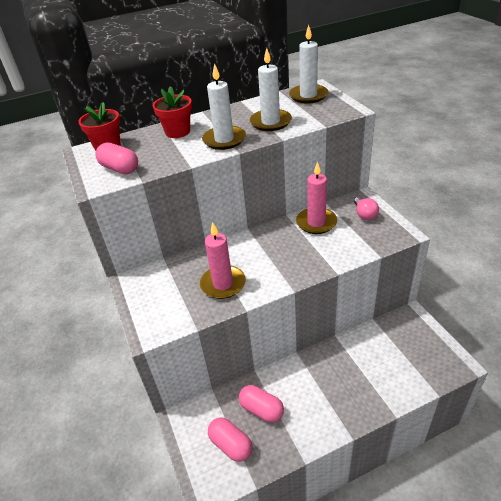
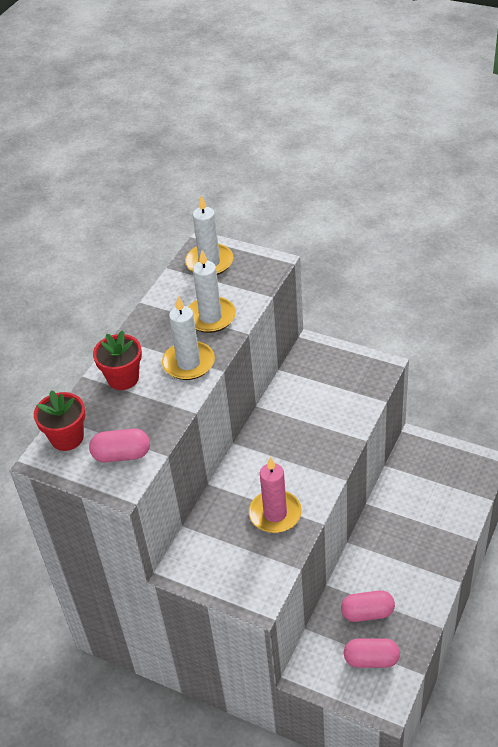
camera: 40 degrees left, 5 degrees up
pink candle [296,162,337,234] -> none
pink light bulb [354,197,379,220] -> none

